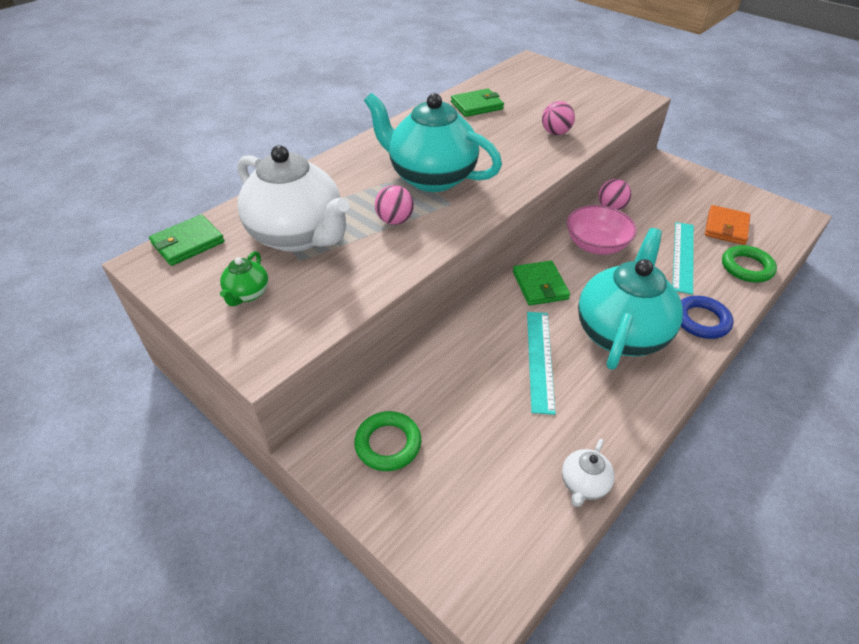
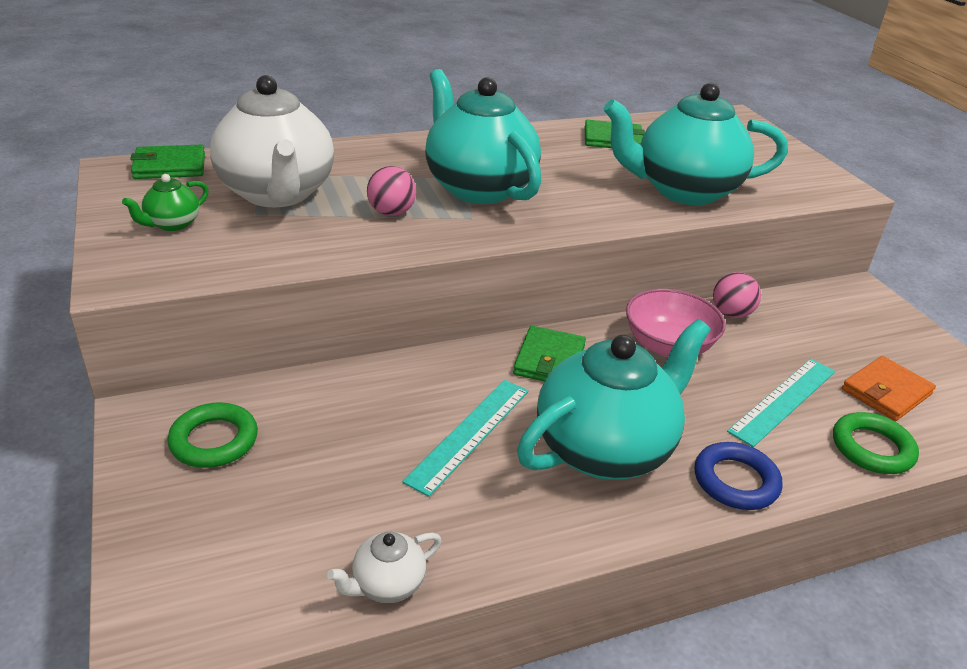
camera: 25 degrees right, 10 degrees down
pink ball [542,101,575,135] -> turquoise teapot [604,83,788,205]

